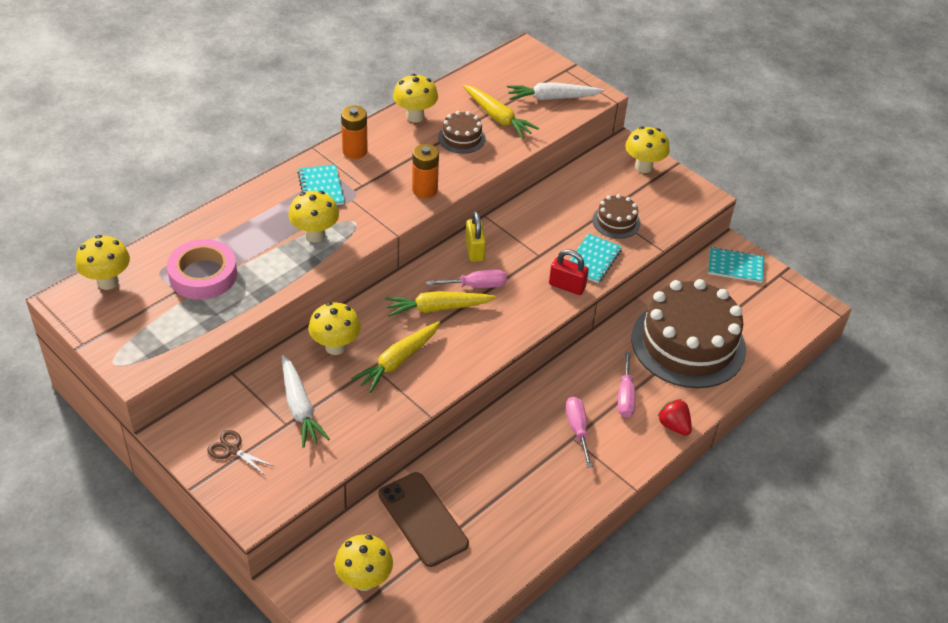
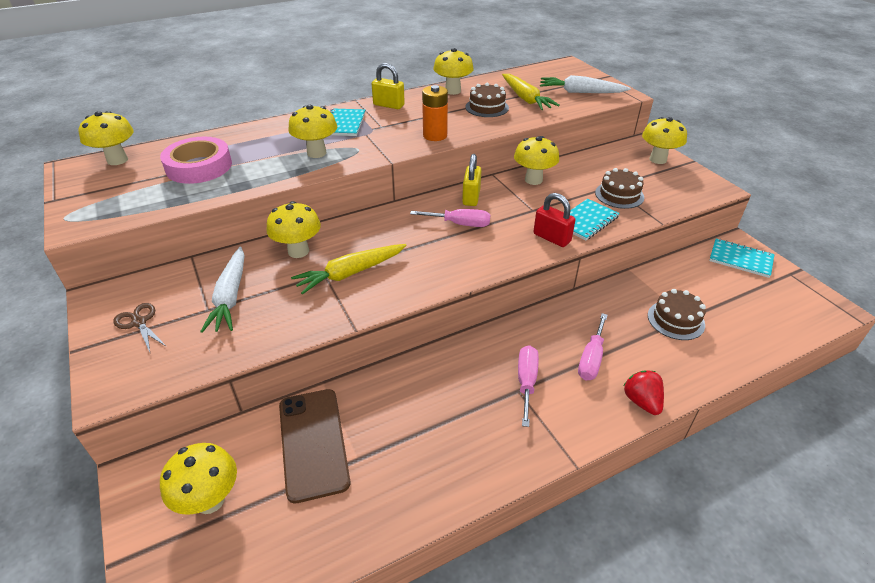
camera: 20 degrees right, 5 degrees down
orange battery [341,105,368,159] -> yellow padlock [372,63,405,109]
yellow carrot [385,291,496,317] -> none
brown cake [631,279,746,388] -> brown cake [648,289,706,340], size x0.44
none -> yellow mushroom [514,136,559,185]

